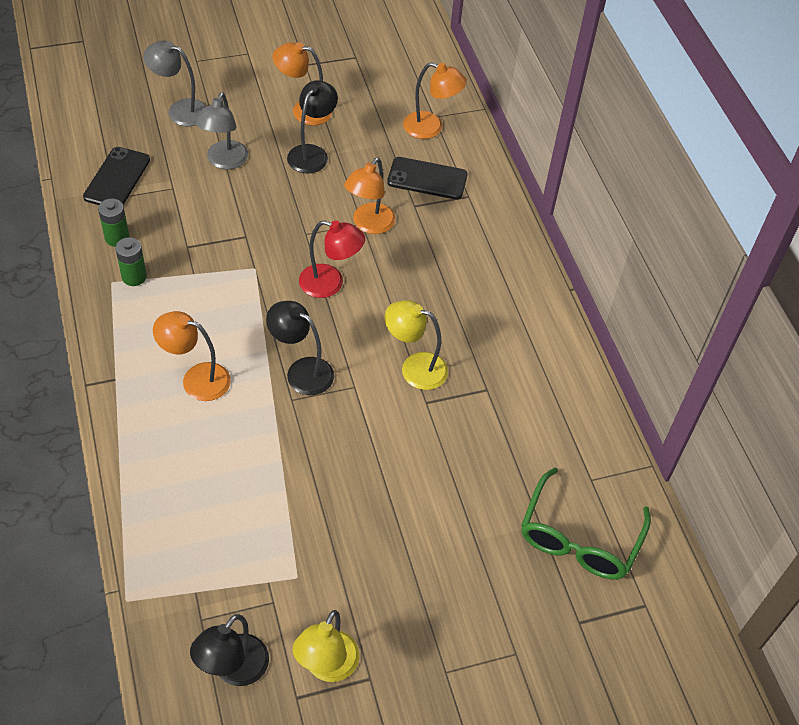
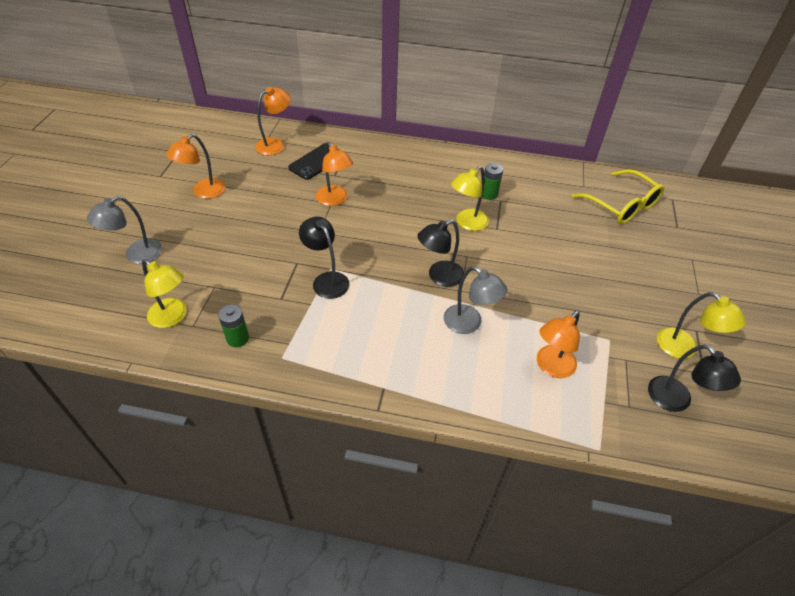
camera: 60 degrees left, 5 degrees down
black phone [83,147,150,205] -> yellow lamp [142,259,187,328]
green battery [115,237,147,286] -> green battery moved to [482,163,503,200]
orange lamp [153,311,231,401] -> orange lamp moved to [537,311,580,378]
grey lamp [196,92,248,169] -> grey lamp moved to [444,266,508,334]
black lamp [287,80,338,174] -> black lamp moved to [299,216,350,299]
red lamp [299,220,365,298] -> none
green glasses [521,468,651,580] -> yellow glasses [572,169,664,224]

